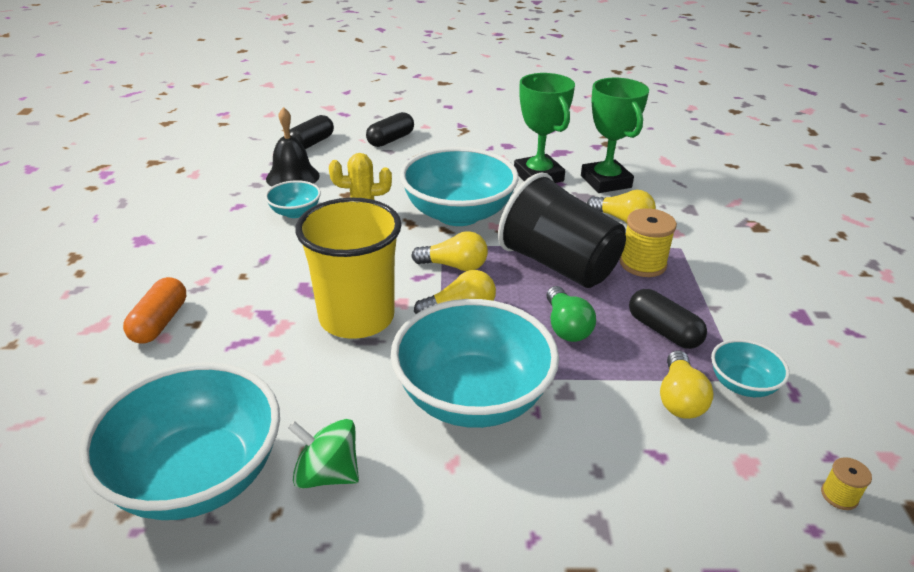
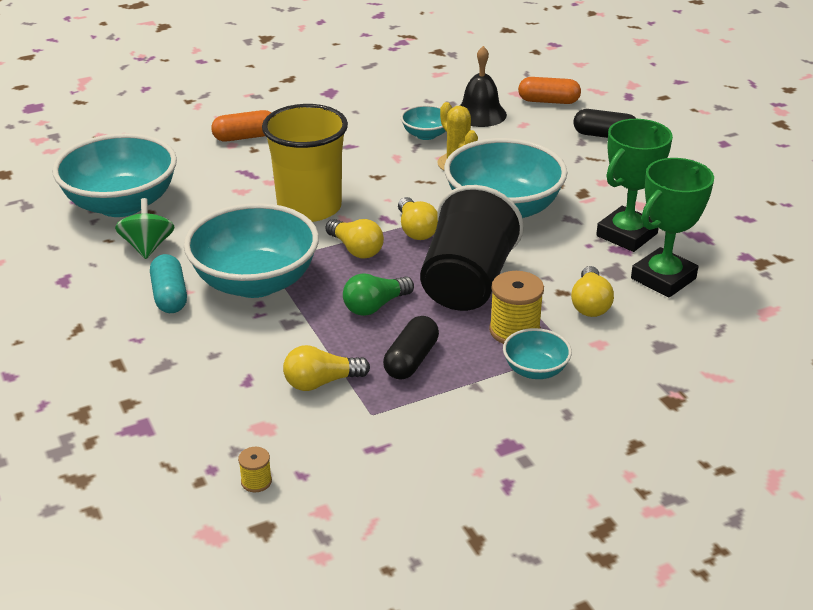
camera: 65 degrees right, 0 degrees up
black capsule [289,115,334,149] -> orange capsule [518,77,581,104]
turquoise bowl [711,339,790,397] -> turquoise bowl moved to [503,328,572,379]
none -> turquoise capsule [150,254,187,313]

